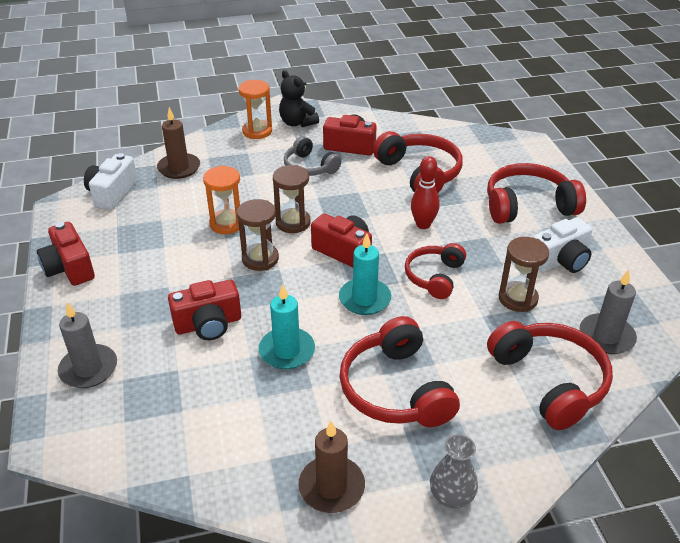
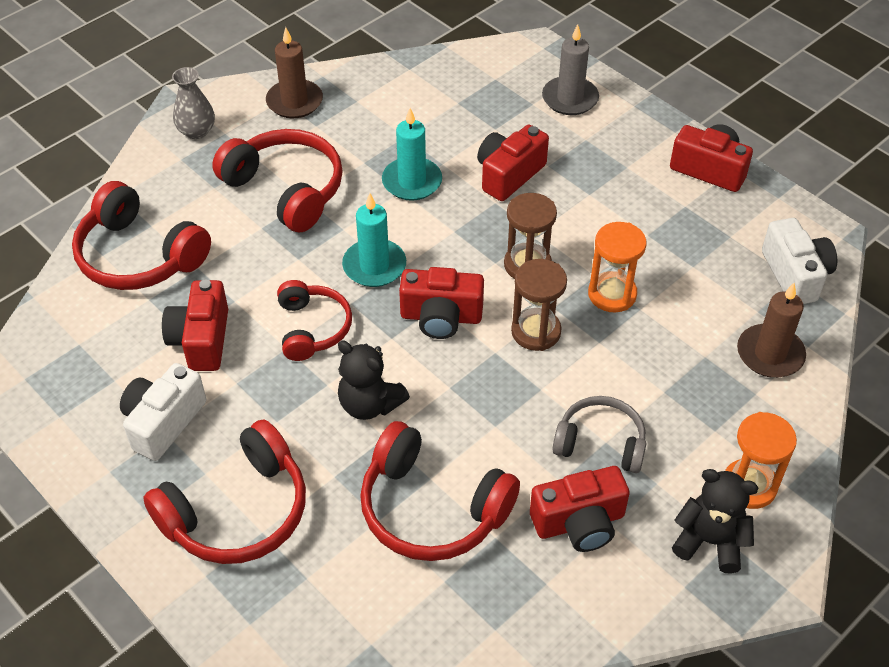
camera: 150 degrees right, 10 degrees up
red bowling pin [411,156,440,229] -> black teddy bear [338,341,410,420]
brown hourglass [499,237,549,312] -> red camera [162,280,228,371]
grey candle [580,270,637,354] -> none

